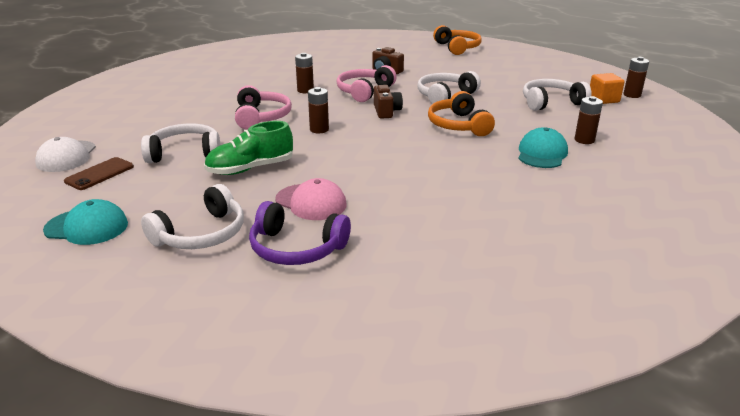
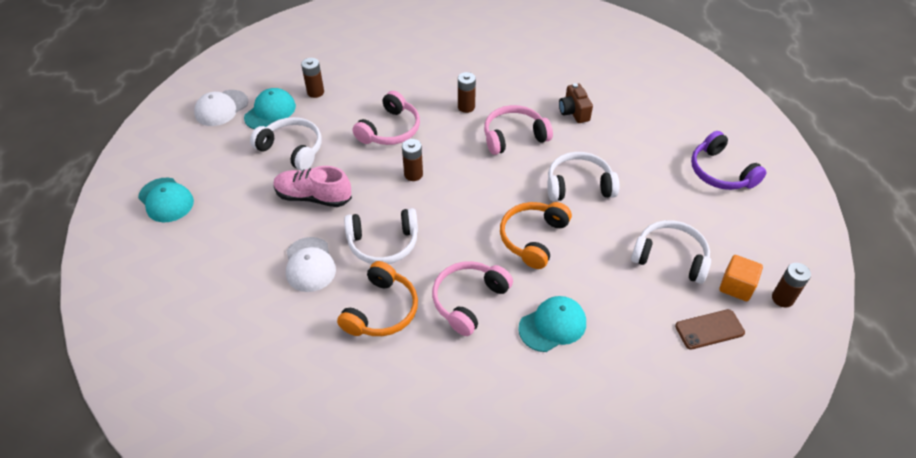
camera: 40 degrees right, 20 degrees up
brown phone [64,157,134,190] -> brown phone moved to [675,309,745,350]
white headphones [141,184,244,249] -> white headphones moved to [344,208,418,264]
green shoe [204,121,293,175] -> pink shoe [273,166,352,207]
purple headphones [249,201,351,265] -> purple headphones moved to [691,131,767,190]
pink cap [275,178,347,220] -> white cap [286,237,336,292]
brown camera [374,85,403,119] -> none
orange headphones [433,25,482,55] -> orange headphones moved to [337,261,418,336]
brown battery [575,96,603,144] -> brown battery moved to [301,58,324,98]
none -> turquoise cap [244,88,296,129]
none -> pink headphones [432,261,513,336]

